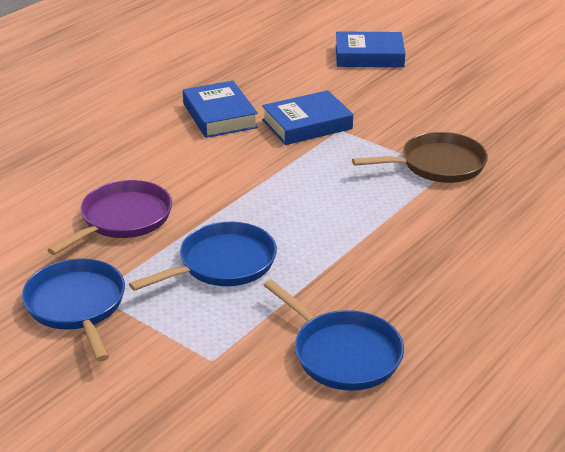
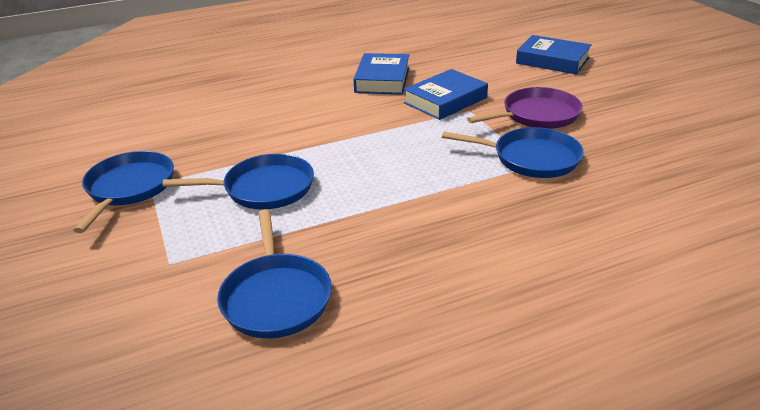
camera: 30 degrees right, 0 degrees up
purple pan [47,180,172,255] -> purple pan moved to [467,87,583,129]
blue book [262,90,353,145] -> blue book turned 45 degrees counterclockwise [404,69,488,120]
brown pan [352,132,488,183] -> blue pan [442,127,584,178]

